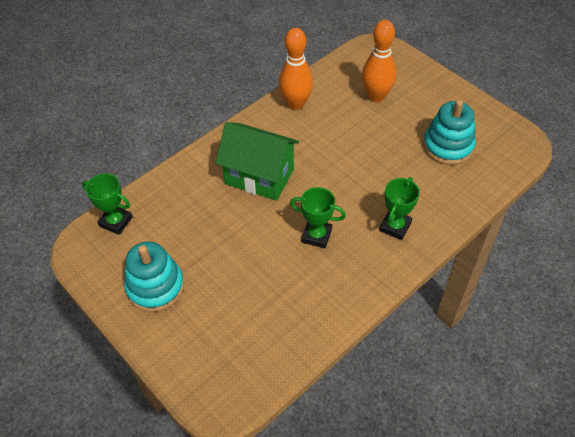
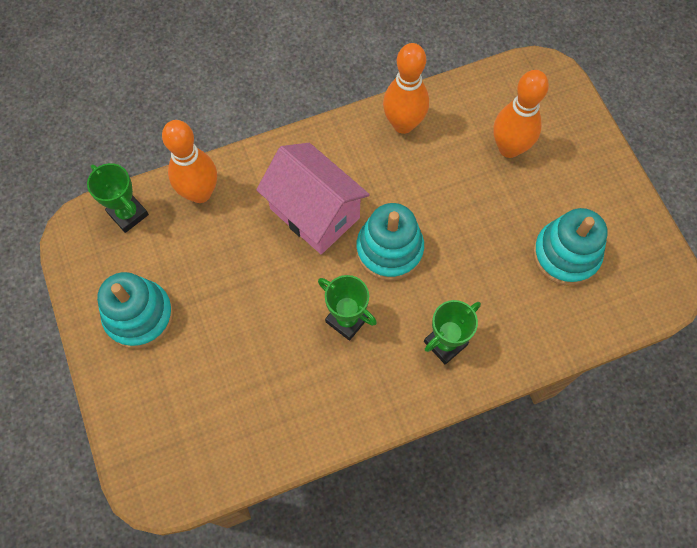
camera: 20 degrees right, 15 degrees up
green house [215,122,299,201] -> pink house [256,143,370,254]
none -> orange bowling pin [162,120,217,203]
none -> turquoise stacking toy [356,203,424,281]

